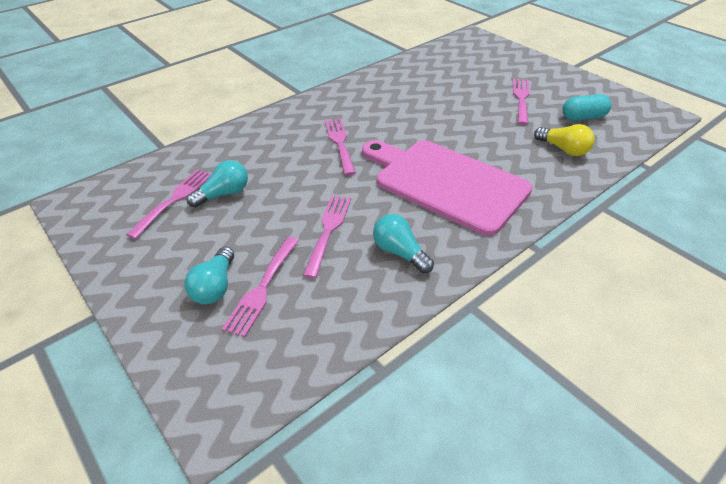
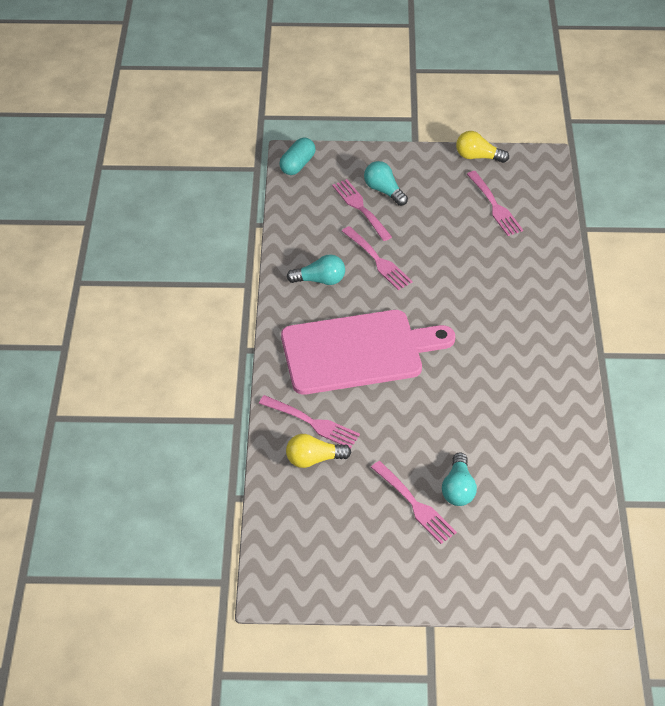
camera: 130 degrees right, 5 degrees up
turquoise light bulb [187,160,248,207] -> turquoise light bulb moved to [442,453,477,506]
pink fork [325,119,356,176] -> pink fork moved to [259,395,360,449]
turquoise capsule [562,94,612,121] -> turquoise capsule moved to [279,138,316,175]
none -> yellow light bulb [456,131,509,163]

